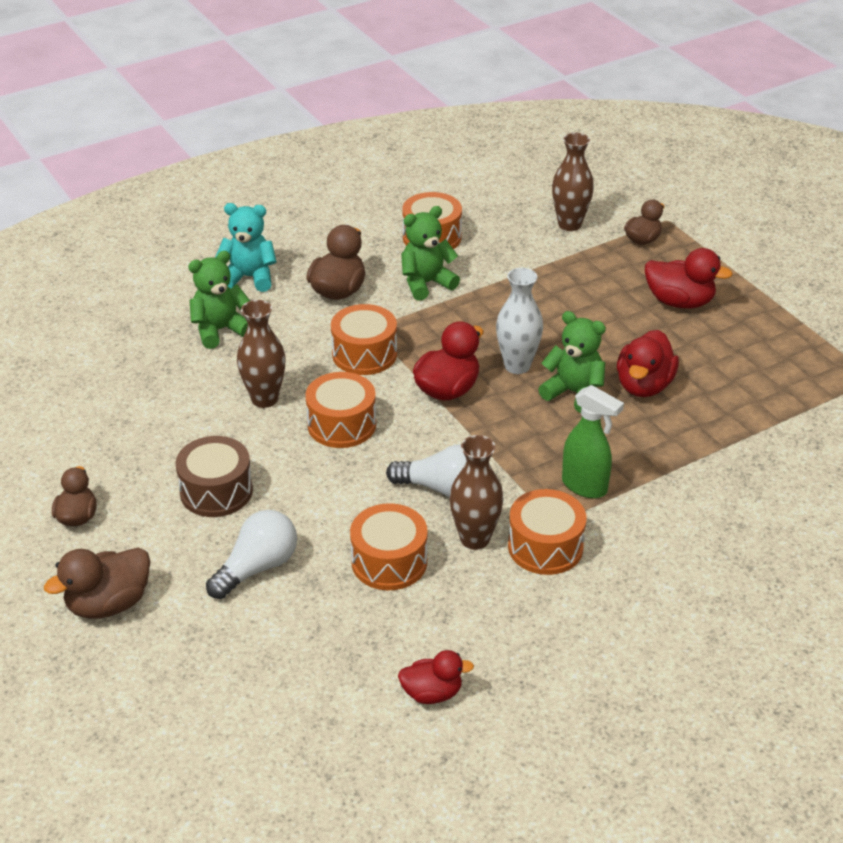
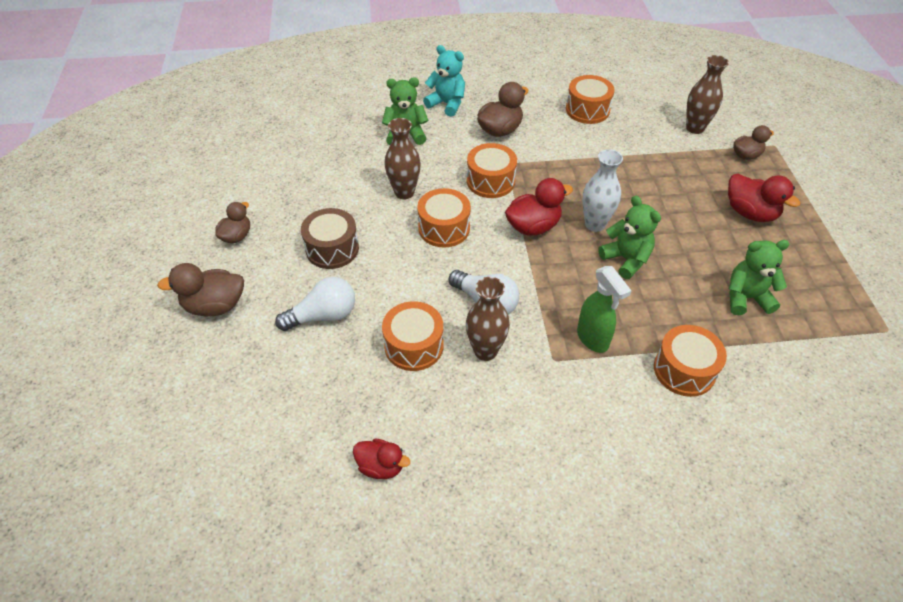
camera: 25 degrees right, 10 degrees up
green teddy bear [401,206,460,301] -> green teddy bear moved to [729,240,790,315]
orange drum [508,489,586,575] -> orange drum moved to [654,325,727,397]
red duck [617,330,679,397] -> none

